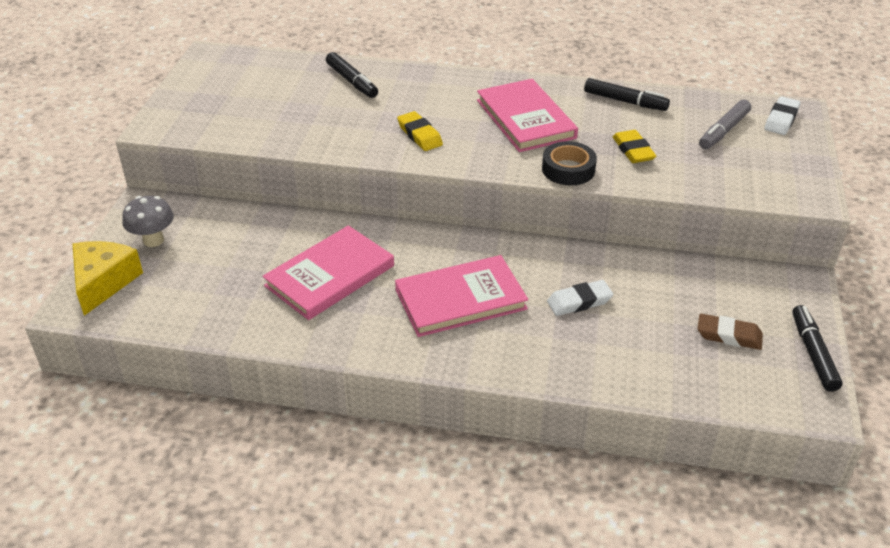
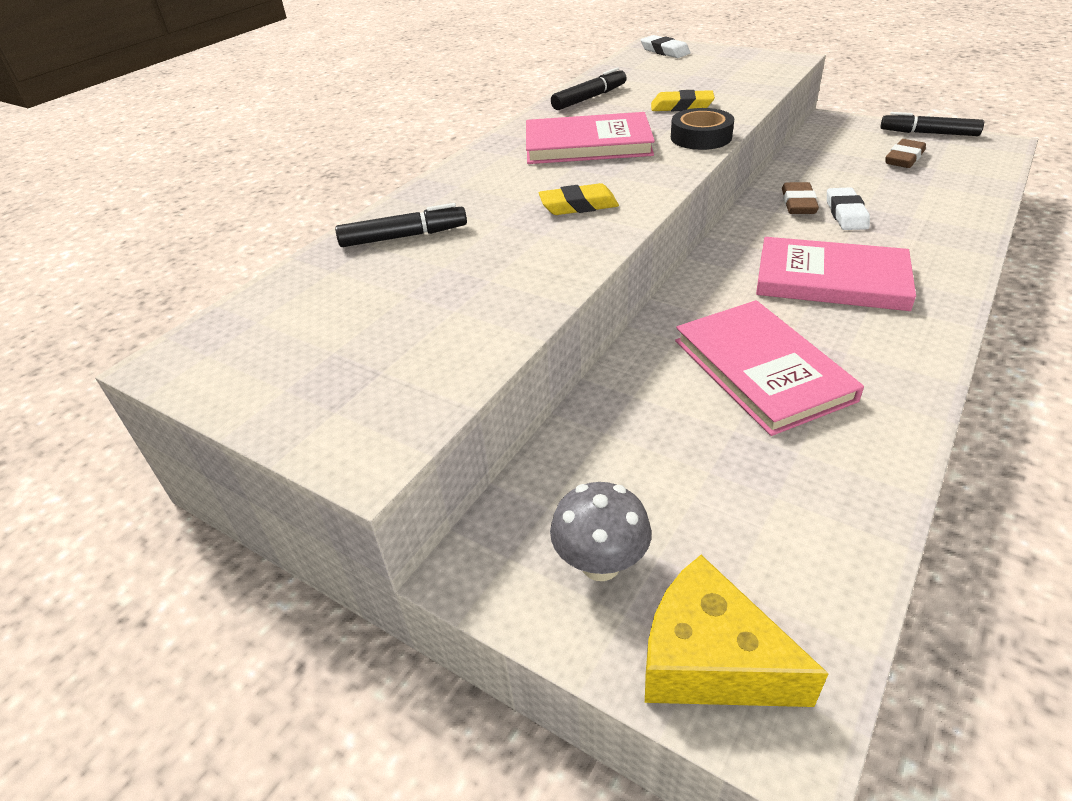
camera: 65 degrees left, 0 degrees up
pink book [395,255,528,337] -> pink book turned 75 degrees counterclockwise [756,237,916,311]
grey marker [699,99,751,149] -> none
none -> brown eraser [782,182,819,214]

